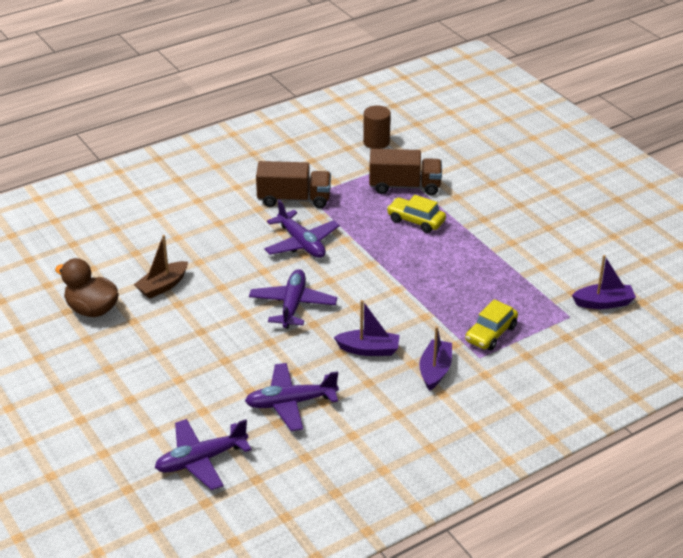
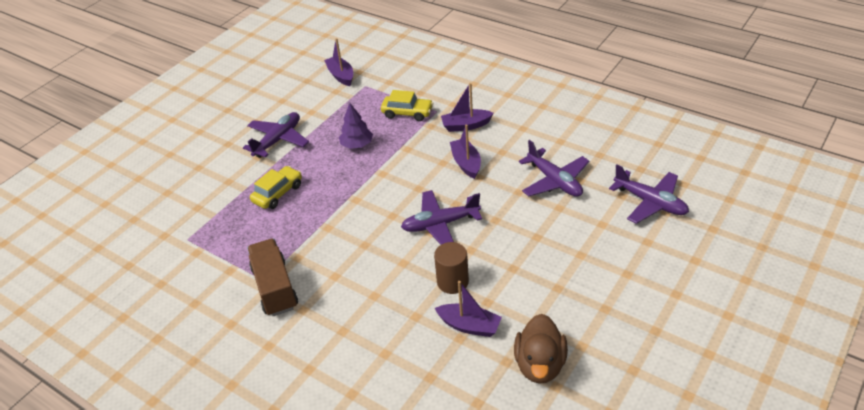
camera: 110 degrees left, 5 degrees up
brown boat [134,235,188,299] -> purple boat [435,281,502,337]
purple plane [264,200,340,258] -> purple plane moved to [243,112,309,158]
brown cylinder [363,105,391,149] -> brown cylinder moved to [434,242,469,294]
brown truck [369,149,442,195] -> none
yellow car [387,195,446,233] -> yellow car turned 150 degrees counterclockwise [250,166,302,209]
none -> purple tree [339,103,373,149]

